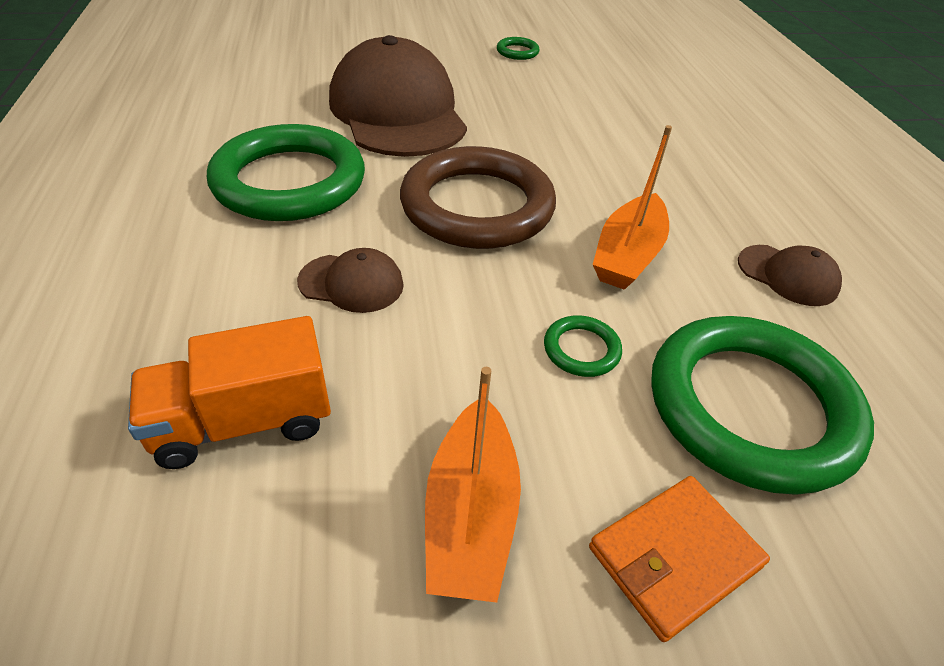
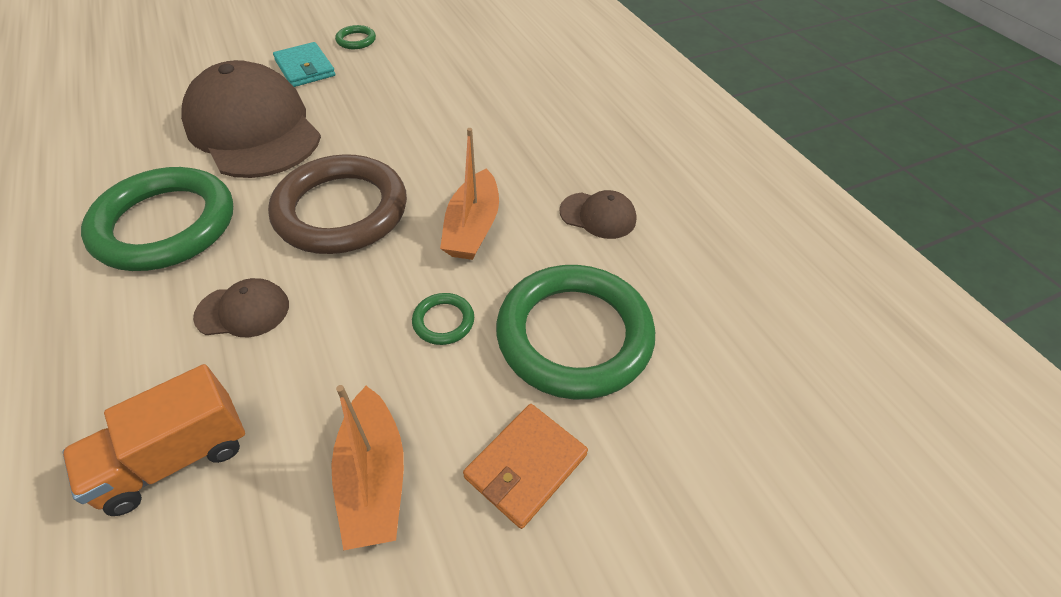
camera: 15 degrees left, 5 degrees up
none -> turquoise wallet [273,42,335,87]

